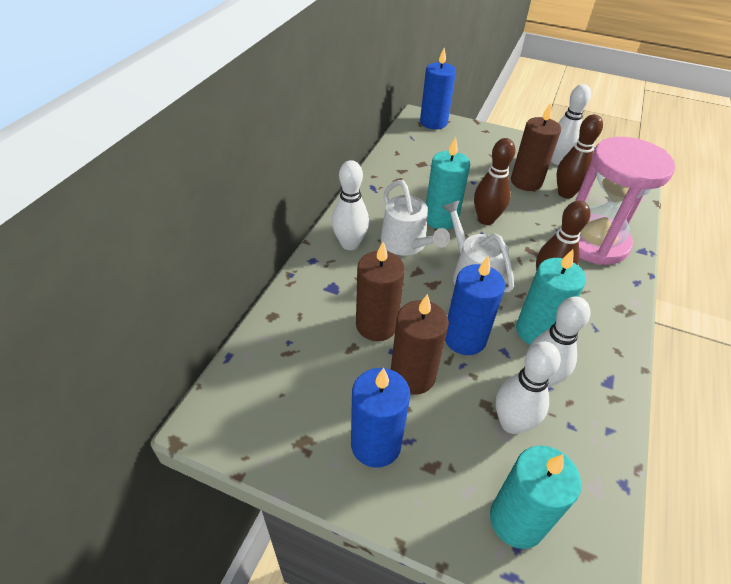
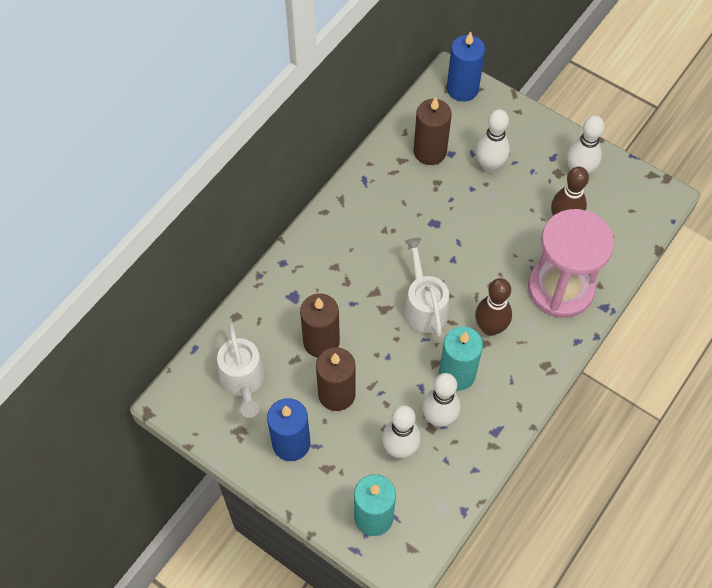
camera: 15 degrees right, 15 degrees up
white bowling pin [331,160,369,250] -> white bowling pin moved to [476,109,510,173]
white watering can [381,180,450,256] -> white watering can moved to [217,323,265,418]
turquoise candle [426,137,470,230] -> none
blue candle [445,255,505,355] -> none
brown bowling pin [474,138,516,225] -> none
brown candle [511,103,561,191] -> brown candle moved to [414,97,452,165]

